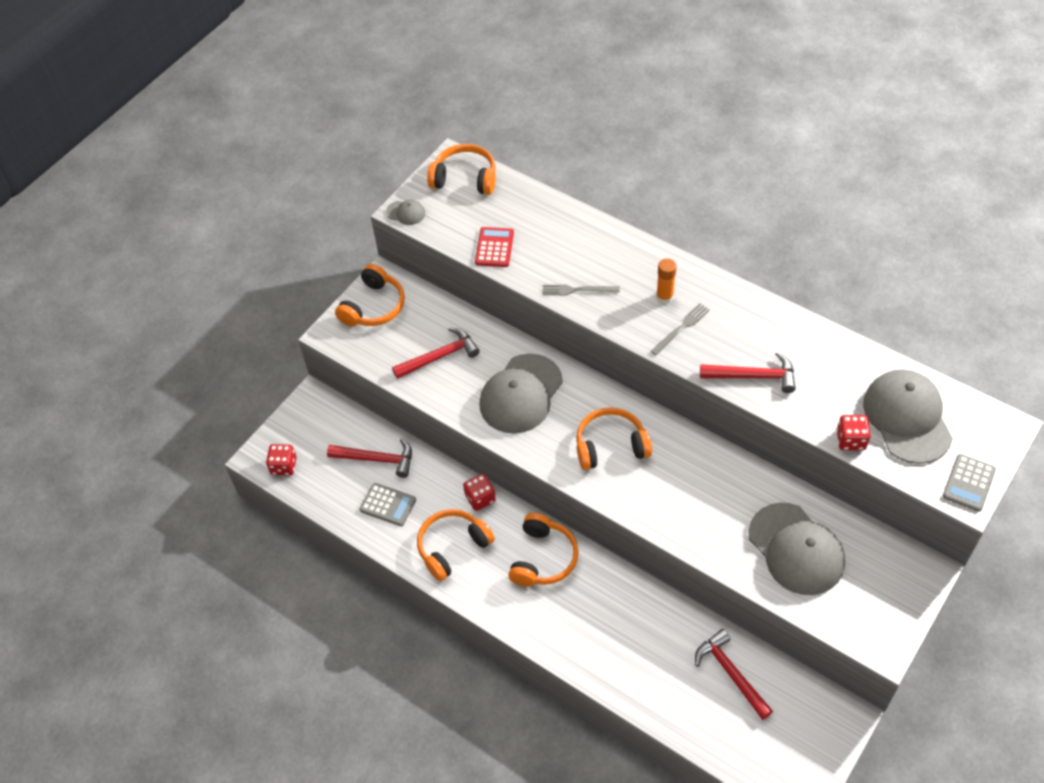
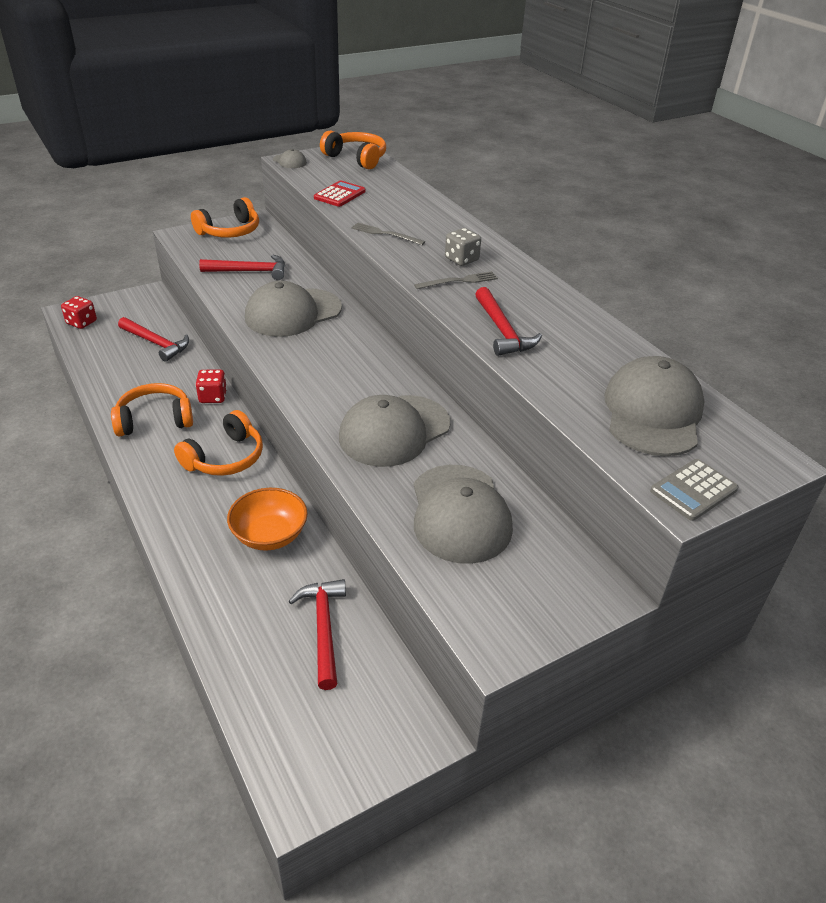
camera: 20 degrees right, 15 degrees down
grey calculator [360,483,416,526] -> none
orange headphones [576,407,652,470] -> none
orange glue stick [656,258,677,304] -> grey dice [445,228,481,266]
red hammer [700,352,796,393] -> red hammer turned 45 degrees clockwise [475,287,542,356]
red dice [837,415,871,450] -> none
none -> orange bowl [227,488,307,550]
none -> grey cap [339,395,450,467]

